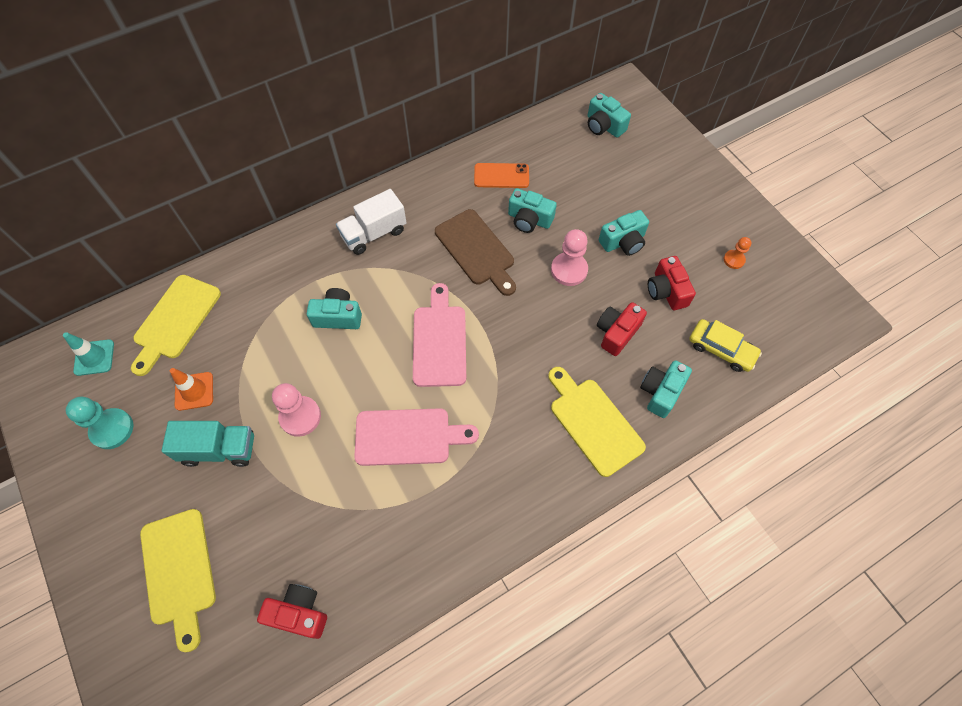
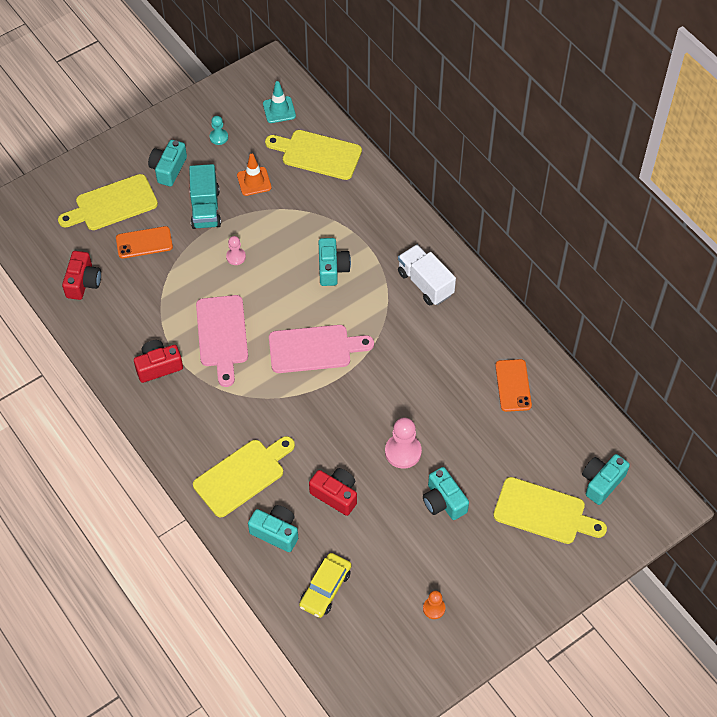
camera: 85 degrees right, 5 degrees down
turquoise pawn [66,397,133,449] -> turquoise pawn [210,116,228,145], size x0.58
pink pawn [272,383,321,437] -> pink pawn [226,236,246,265], size x0.58
brown cutting board [435,209,516,296] -> none
turquoise camera [508,188,557,233] -> turquoise camera moved to [148,140,187,186]
red camera [648,256,696,310] -> red camera moved to [134,340,183,383]
none -> orange phone [116,226,173,259]
none -> yellow cutting board [493,477,607,544]

